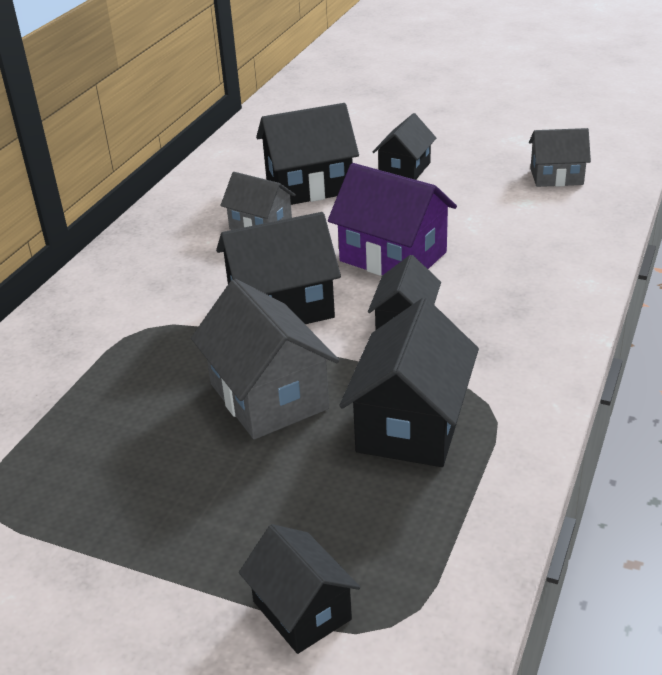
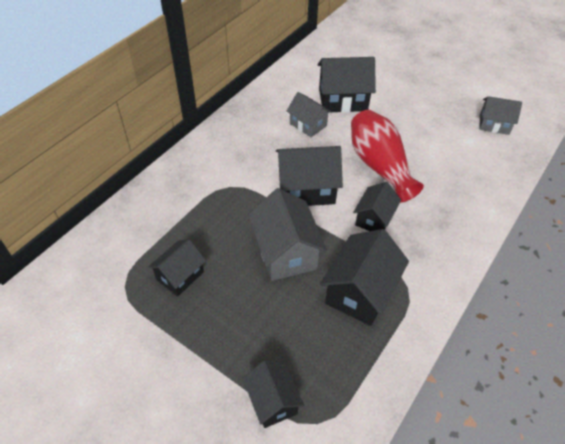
camera: 10 degrees right, 15 degrees up
purple house [328,163,457,276] -> red vase [351,110,424,203]
black house [373,113,436,180] -> black house moved to [148,239,206,296]

